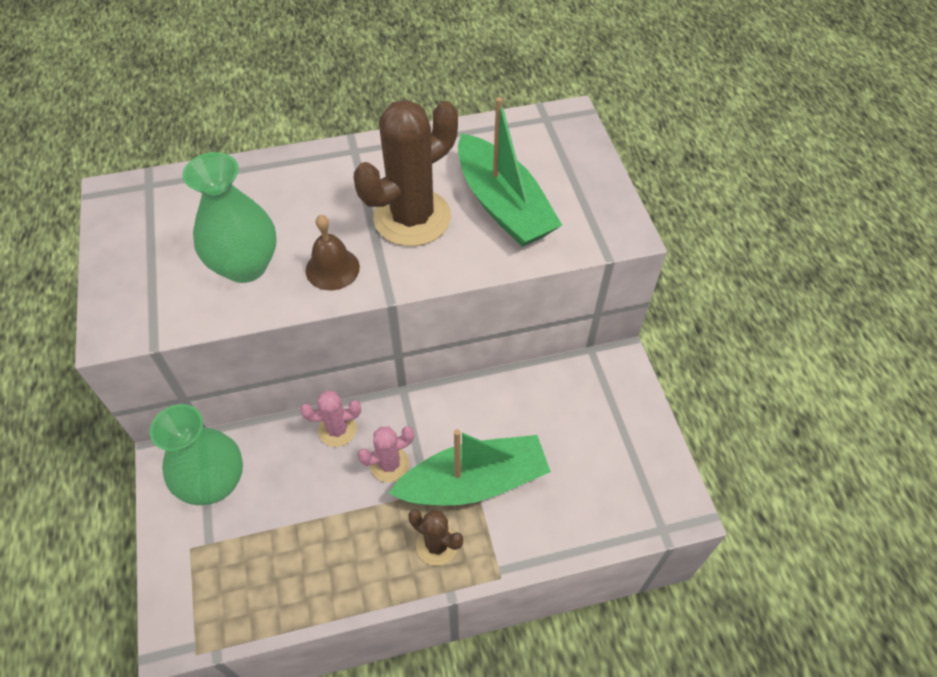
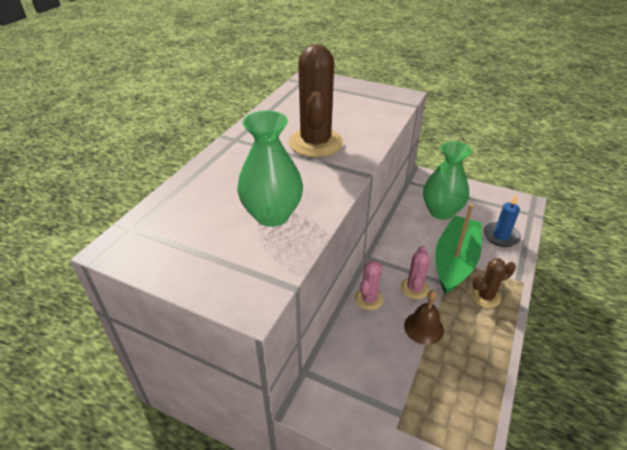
camera: 50 degrees left, 15 degrees down
green vase [150,404,243,505] -> green vase moved to [423,141,472,220]
brown bell [306,215,360,290] -> brown bell moved to [404,290,444,345]
green boat [458,97,562,247] -> none
none -> blue candle [484,194,521,247]

